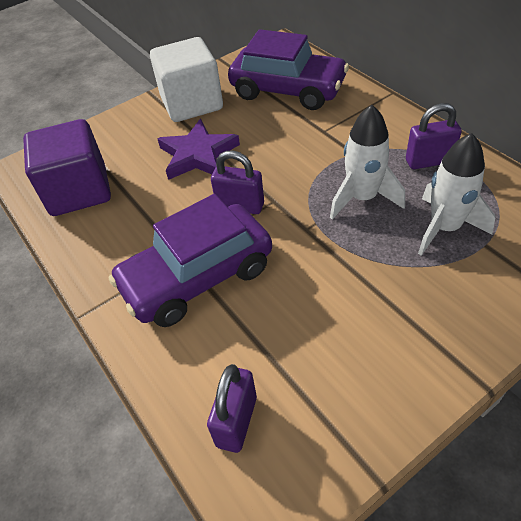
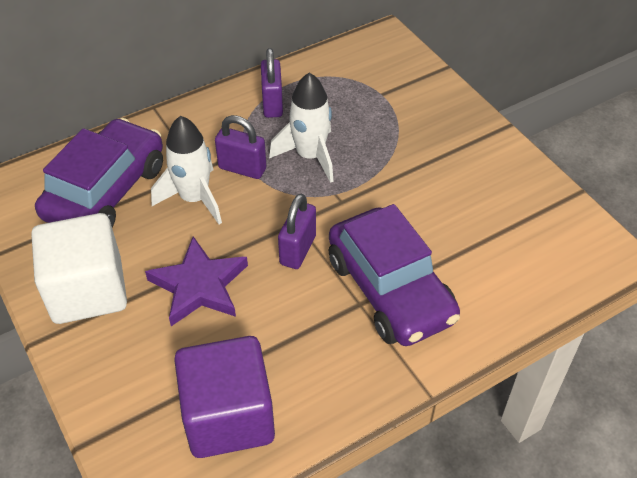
camera: 90 degrees left, 0 degrees up
purple padlock [207,364,257,453] -> purple padlock moved to [215,115,266,179]
white rocket [418,133,495,256] -> white rocket moved to [151,116,222,224]

